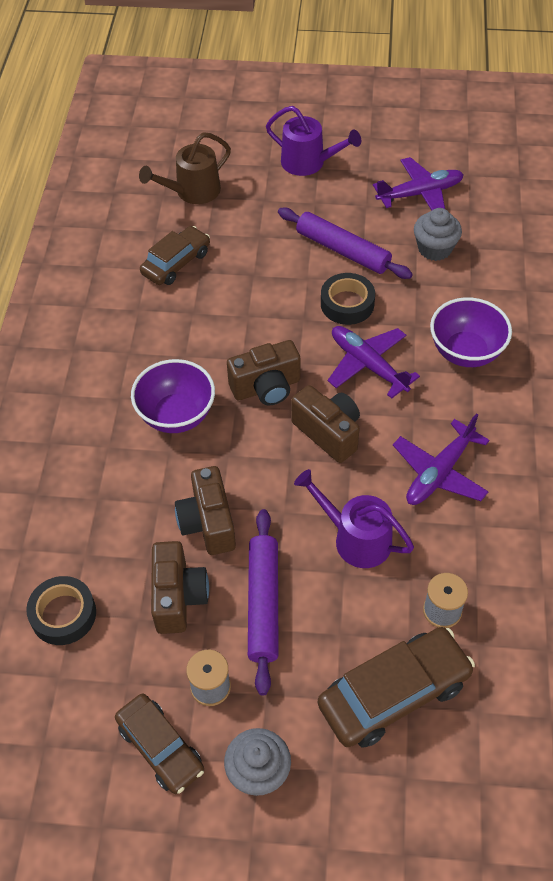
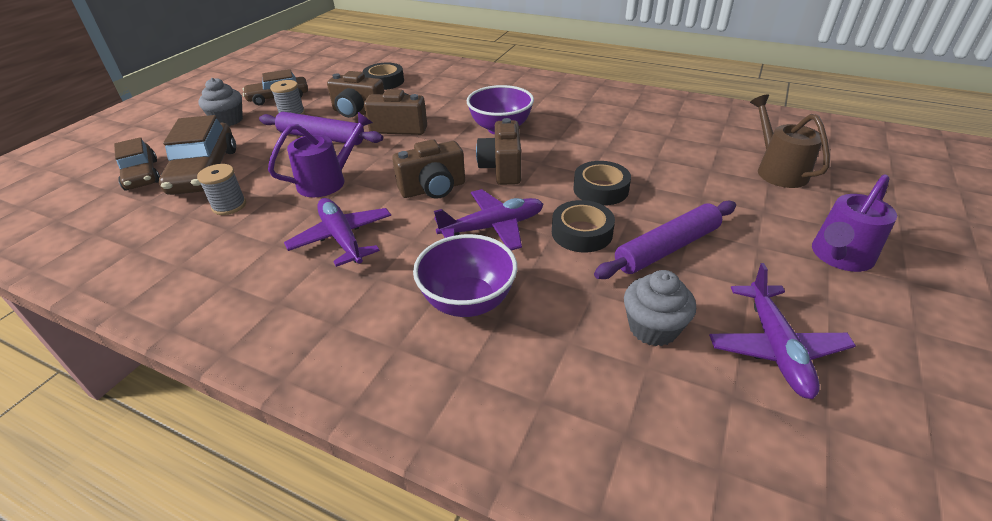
camera: 110 degrees right, 15 degrees down
brown car [140,226,210,285] -> brown car moved to [114,137,160,191]
none -> black tape [573,161,631,205]

